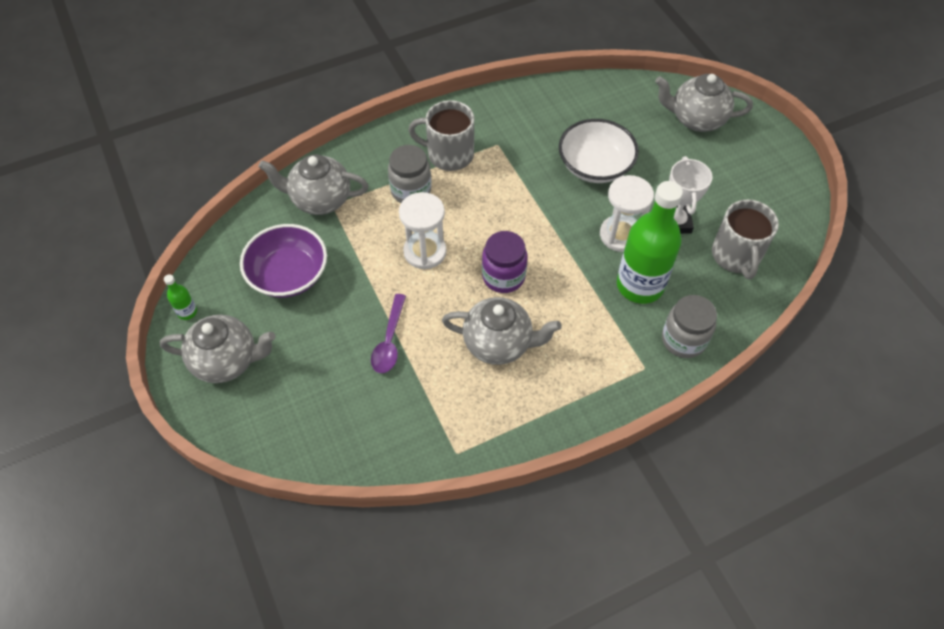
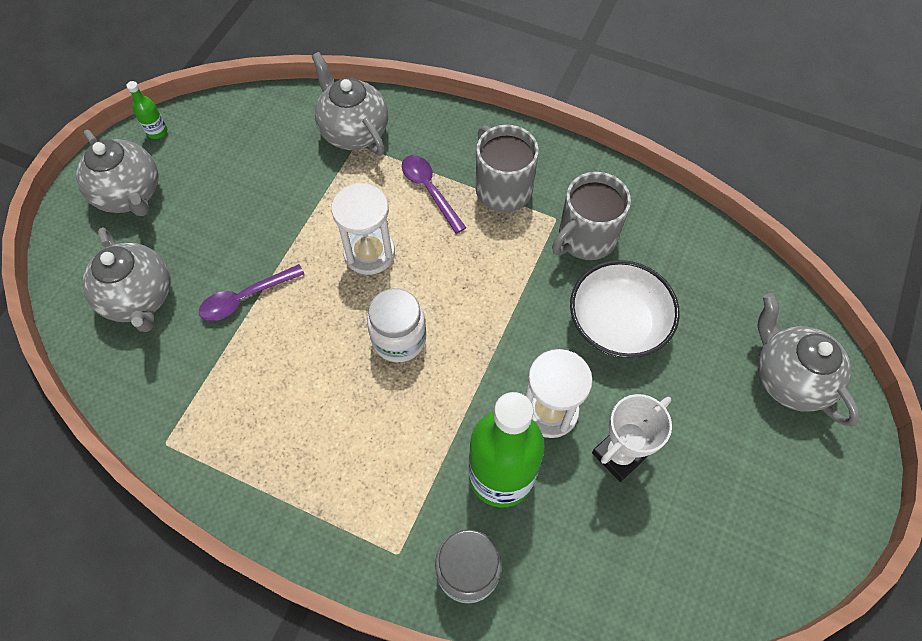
camera: 50 degrees right, 5 degrees up
purple bowl [240,224,327,298] -> none
grey jar [388,145,431,203] -> purple spoon [402,155,466,234]
grey teapot [442,297,562,365] -> grey teapot moved to [82,227,171,332]
purple jar [482,231,528,293] -> white jar [367,288,426,362]
grey mug [712,199,779,279] -> grey mug moved to [552,172,631,260]

